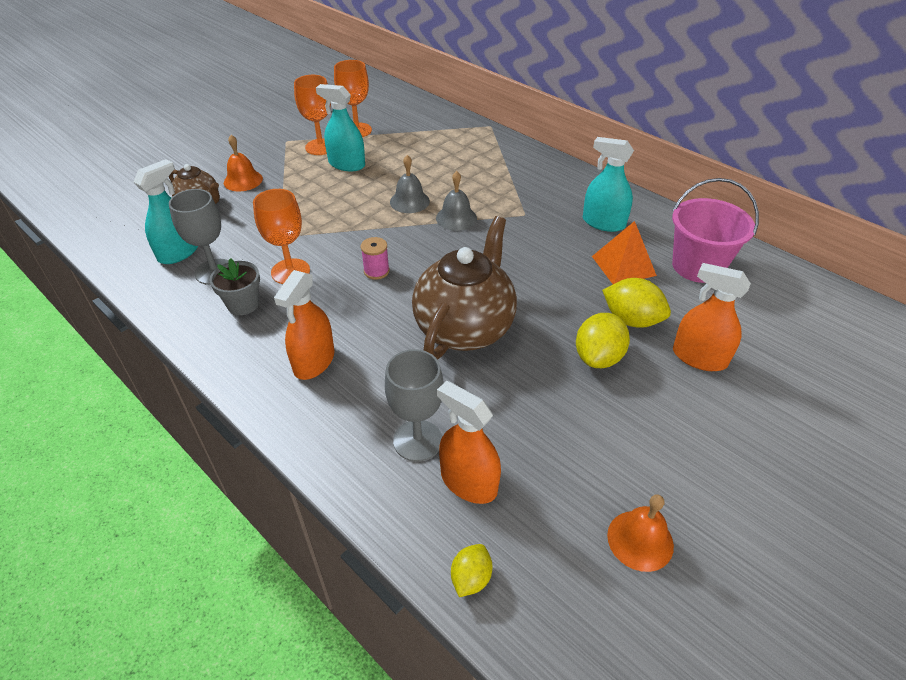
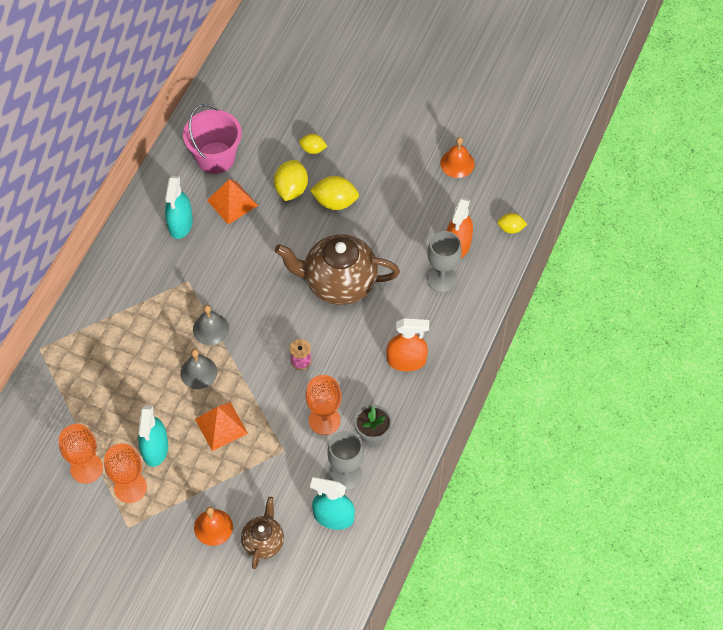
camera: 110 degrees left, 15 degrees up
orange spray bottle [673,263,751,371] -> yellow lemon [299,134,327,154]
none -> orange pyramid [195,402,248,451]

